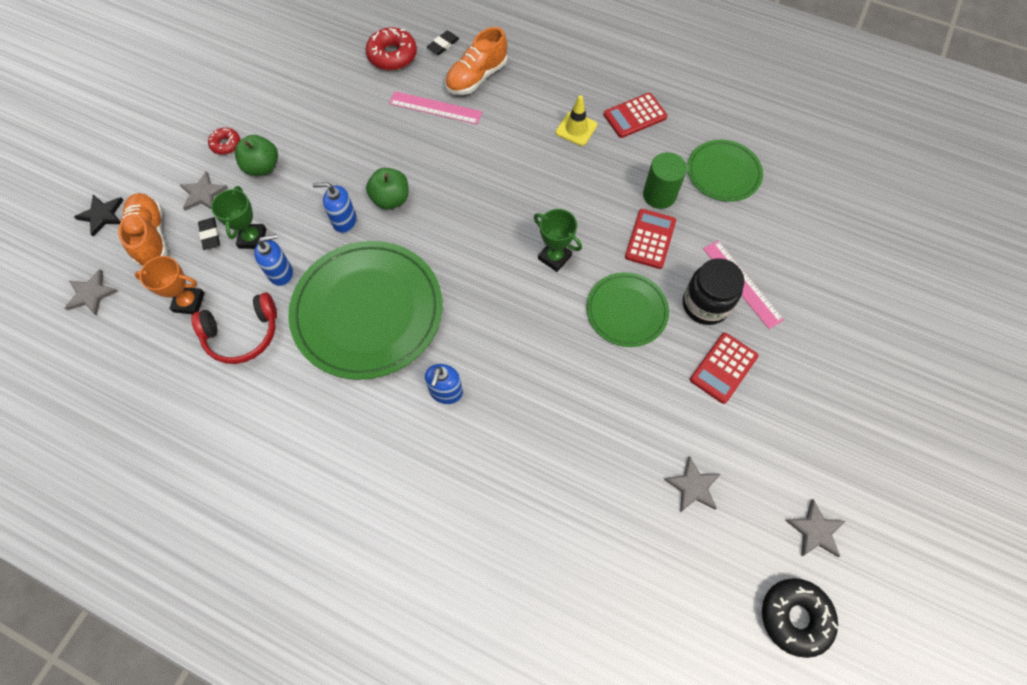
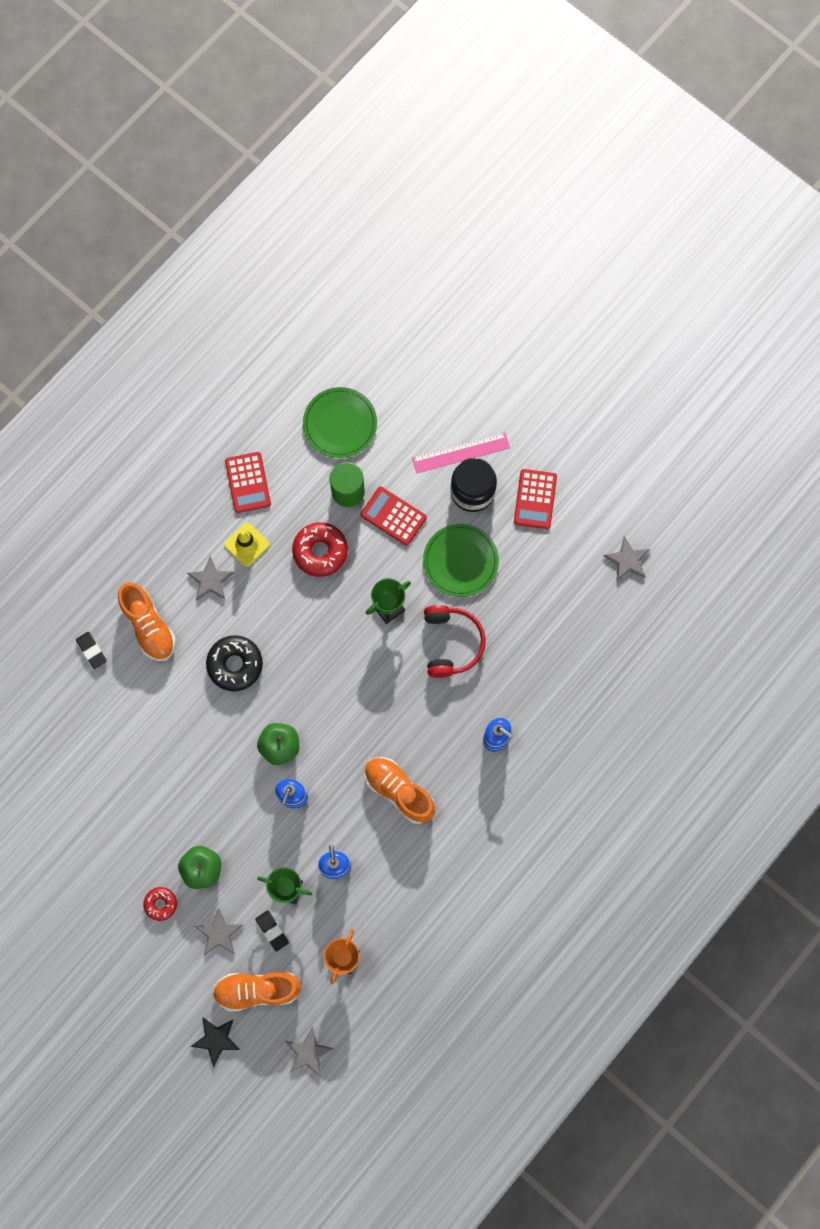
camera: 75 degrees left, 10 degrees up
red headphones [191,293,277,364] -> red headphones moved to [424,605,486,678]
black eraser [198,217,220,250] -> black eraser turned 60 degrees clockwise [255,910,289,952]
green plate [288,241,443,380] -> orange shoe [365,757,435,824]
red donut [366,27,417,70] -> red donut moved to [292,522,348,577]
pink ruler [389,91,482,125] -> none
red calculator [690,333,758,404] -> red calculator turned 45 degrees clockwise [514,469,557,529]
black donut [762,578,838,658] -> black donut moved to [206,635,263,691]
grey star [785,499,845,557] -> grey star moved to [187,556,234,600]

